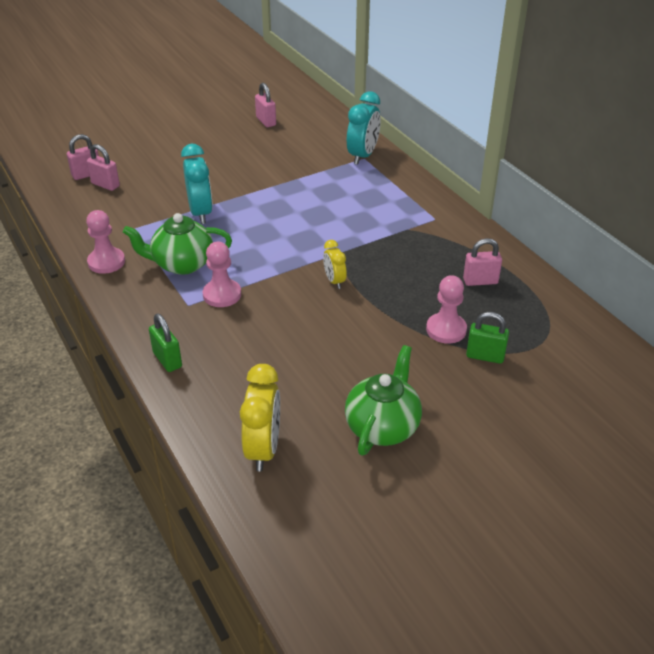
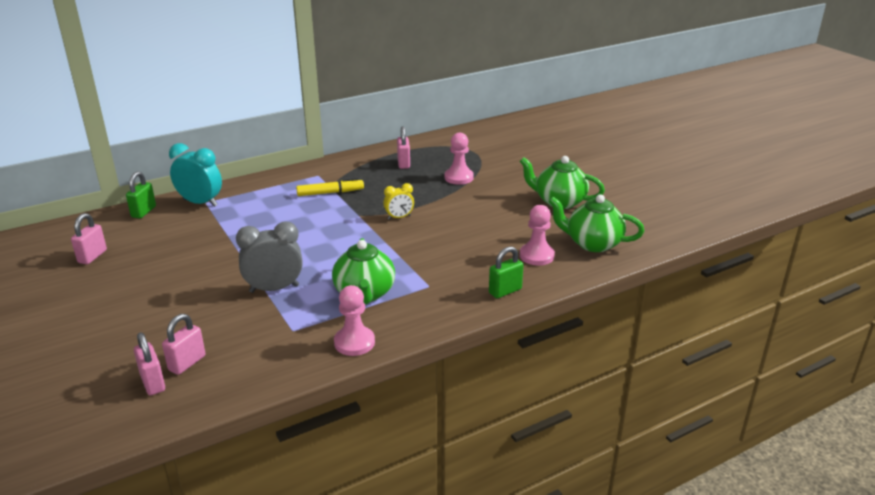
camera: 90 degrees left, 10 degrees down
turquoise clock [181,144,213,224] -> grey clock [236,221,303,293]
pink pawn [203,242,241,307] -> pink pawn moved to [520,205,555,266]
yellow clock [240,364,280,472] -> green teapot [548,194,644,252]
pink padlock [255,83,276,127] -> pink padlock turned 45 degrees counterclockwise [71,213,107,264]
green padlock [466,312,509,364] -> green padlock moved to [126,171,156,219]
none -> yellow marker [296,178,364,196]

